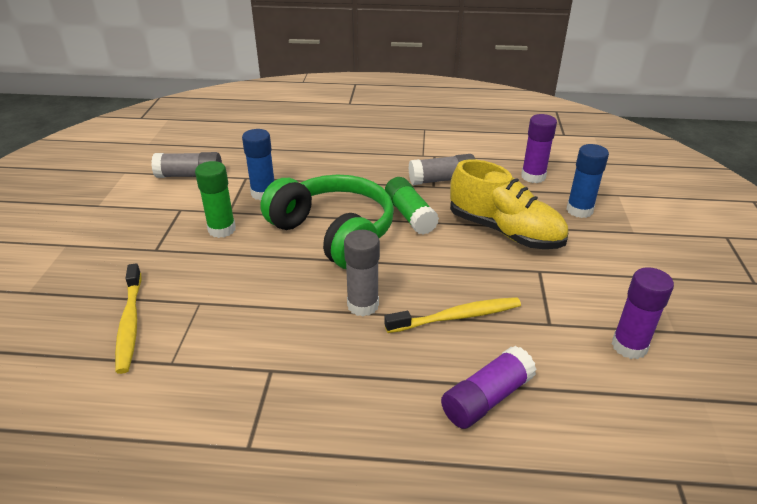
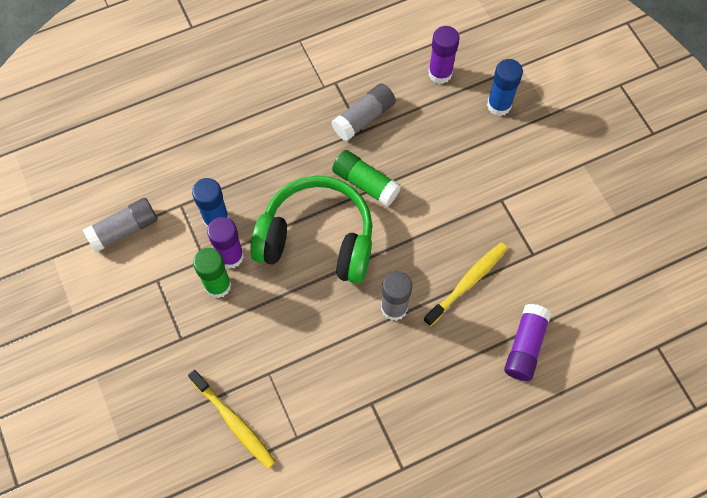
camera: 30 degrees left, 30 degrees up
yellow shoe [450,159,568,249] -> none
purple glue stick [612,267,674,359] -> purple glue stick moved to [207,217,244,269]

